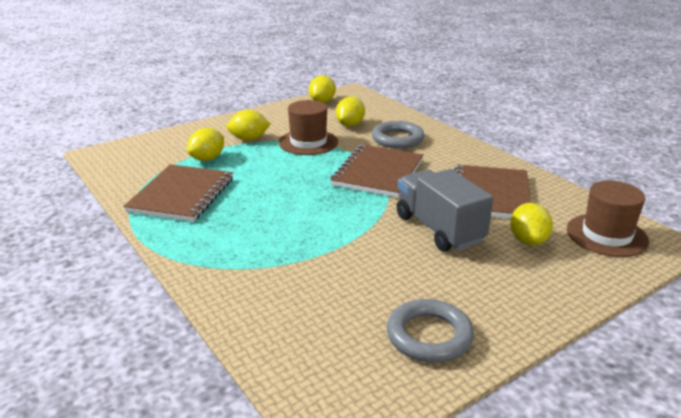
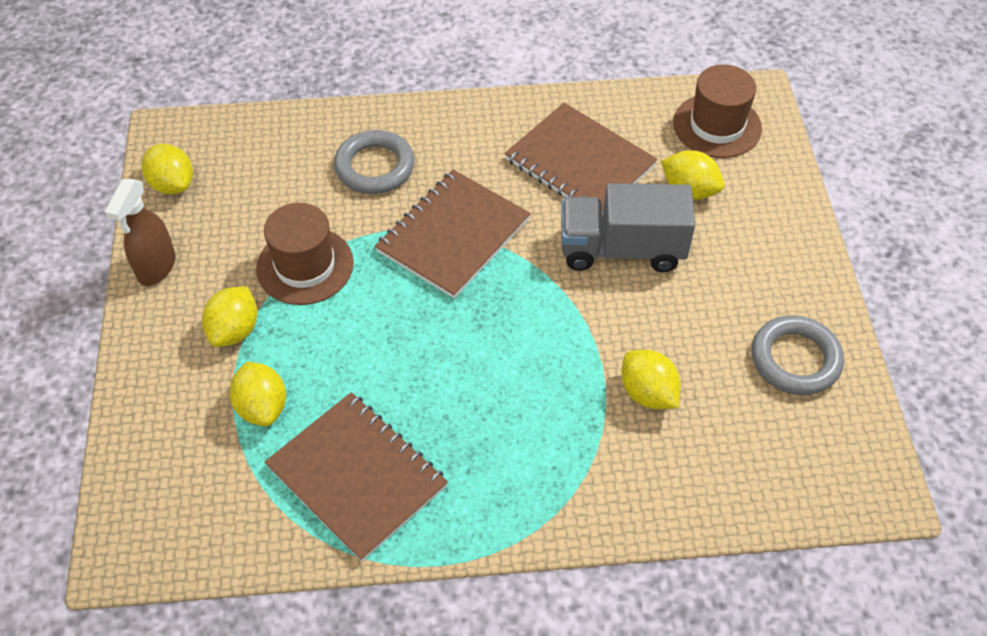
camera: 60 degrees left, 25 degrees up
brown notebook [331,144,423,197] -> brown notebook turned 75 degrees clockwise [375,170,531,298]
yellow lemon [336,97,365,126] -> yellow lemon moved to [621,350,681,409]
none -> brown spray bottle [105,179,176,286]

